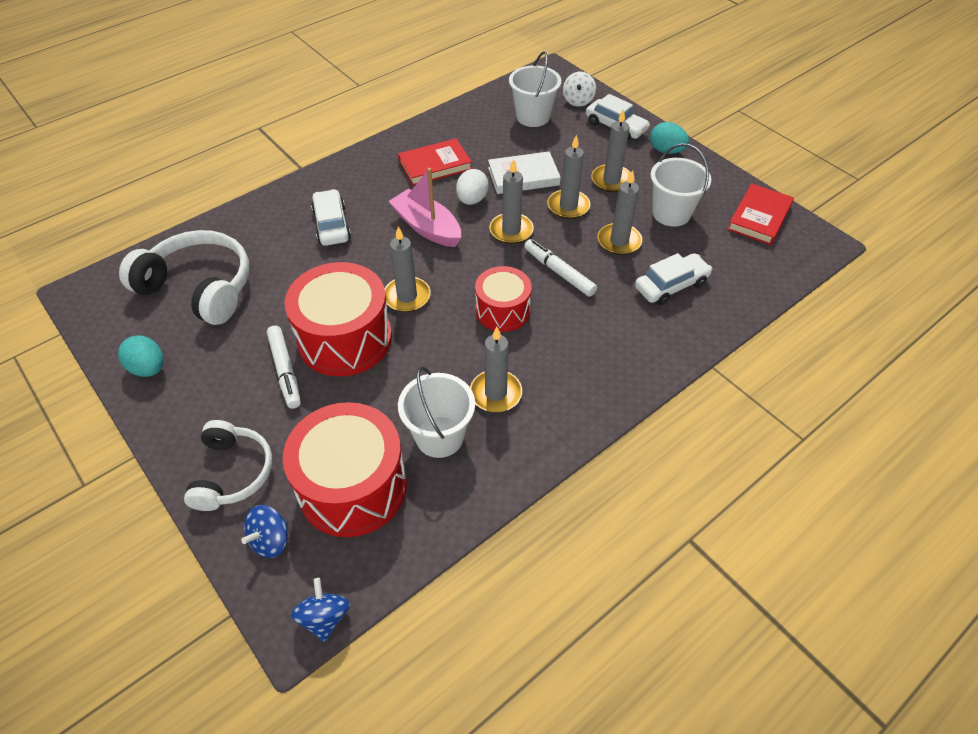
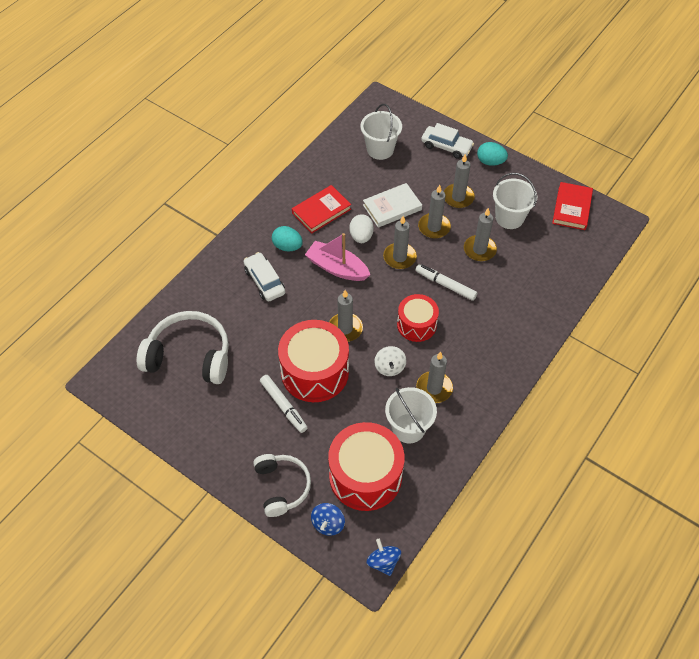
camera: 15 degrees left, 5 degrees up
turquoise egg [118,336,164,377] -> turquoise egg moved to [272,226,303,251]
white spinning top [563,72,596,107] -> white spinning top moved to [374,346,406,376]
white car [635,253,712,305] -> none

